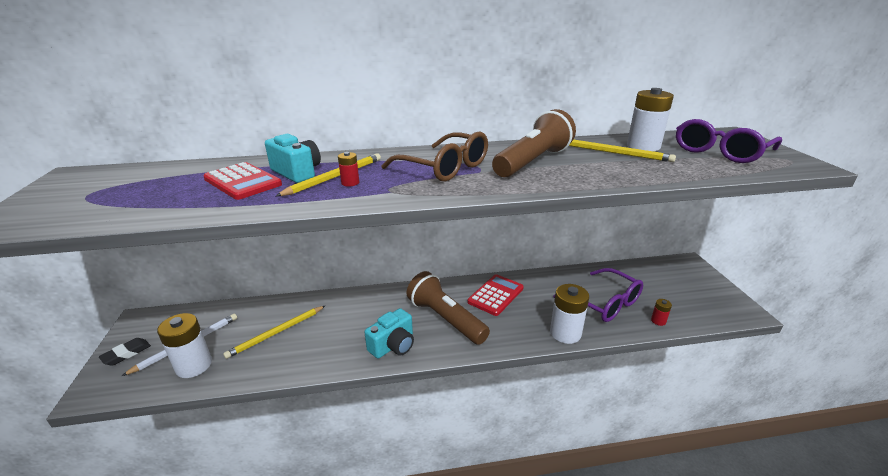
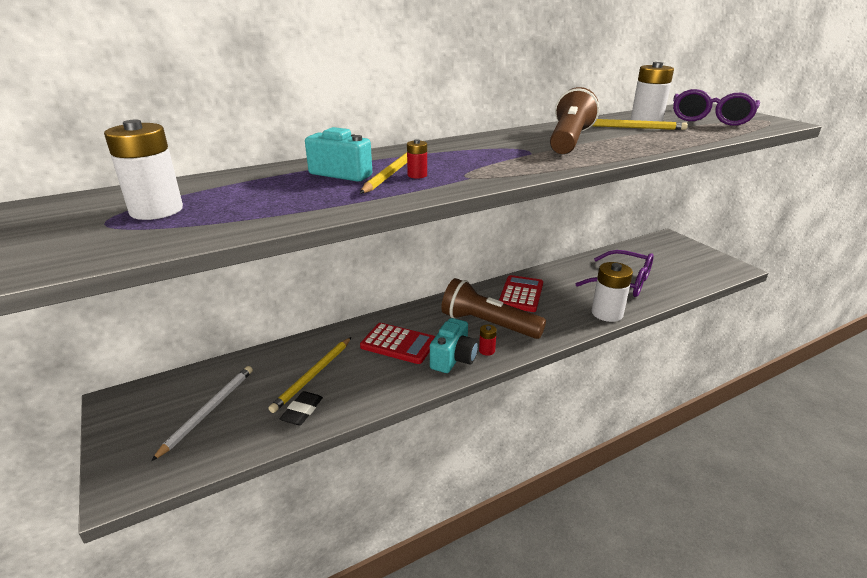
camera: 20 degrees left, 0 degrees up
black eraser [99,338,151,366] -> black eraser moved to [280,391,323,425]
white battery [157,313,212,378] -> white battery moved to [104,120,183,220]
red calculator [203,162,282,200] -> red calculator moved to [360,323,436,364]
brown glasses [382,132,488,182] -> none
red battery [651,299,672,326] -> red battery moved to [479,325,497,356]

